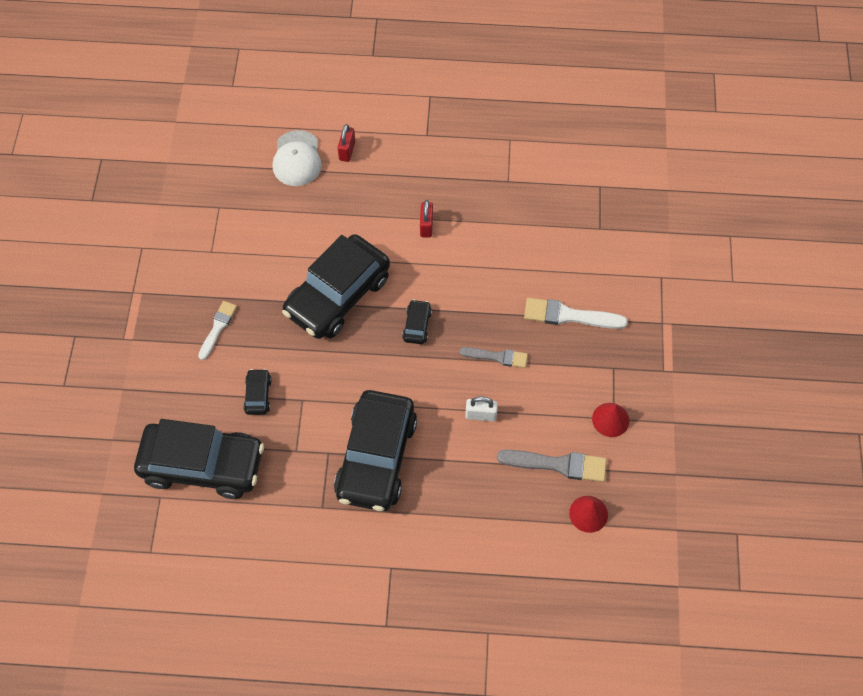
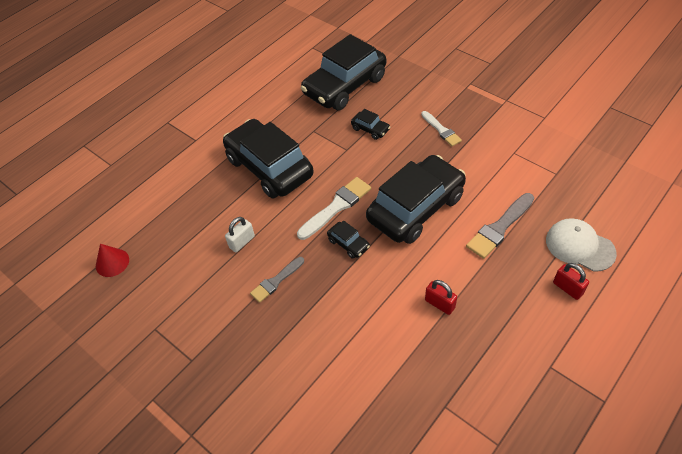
camera: 130 degrees right, 10 degrees down
black car [282,234,390,339] -> black car turned 60 degrees clockwise [366,155,466,244]
grey brush [497,450,607,482] -> grey brush moved to [466,193,534,259]
white brush [524,298,628,329] -> white brush moved to [297,177,371,240]
red cone [592,403,629,437] -> none

